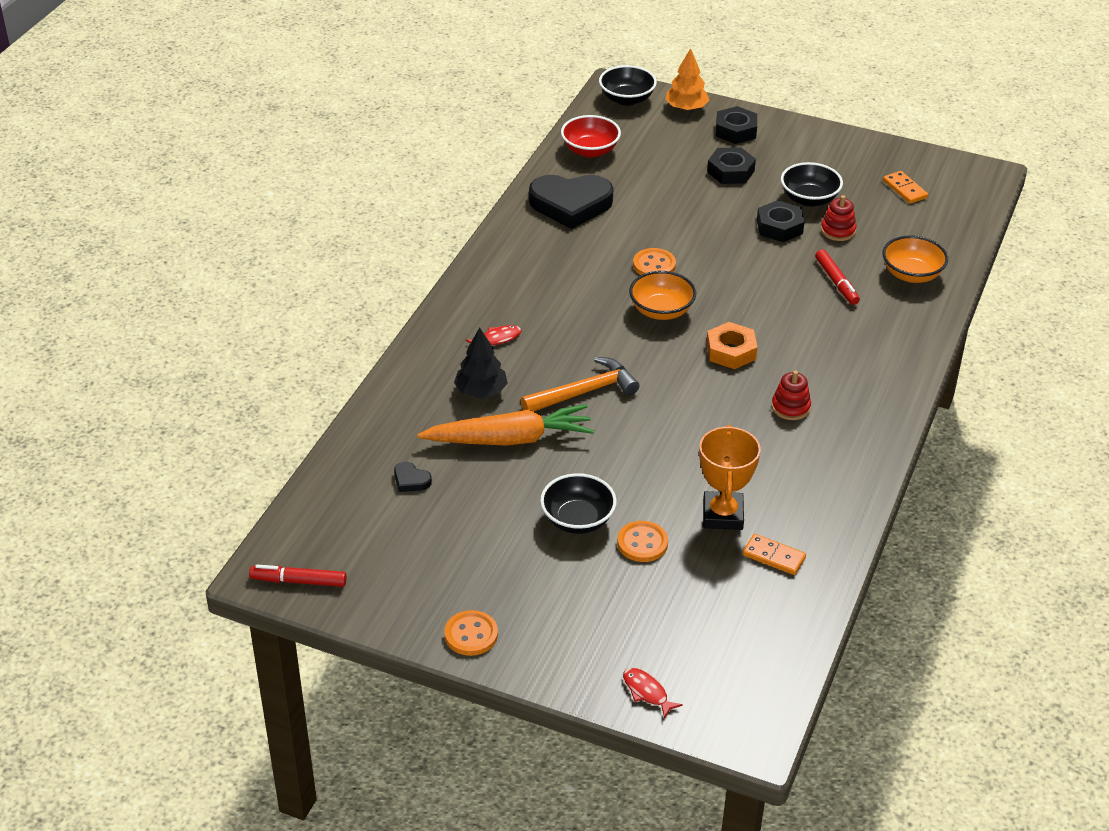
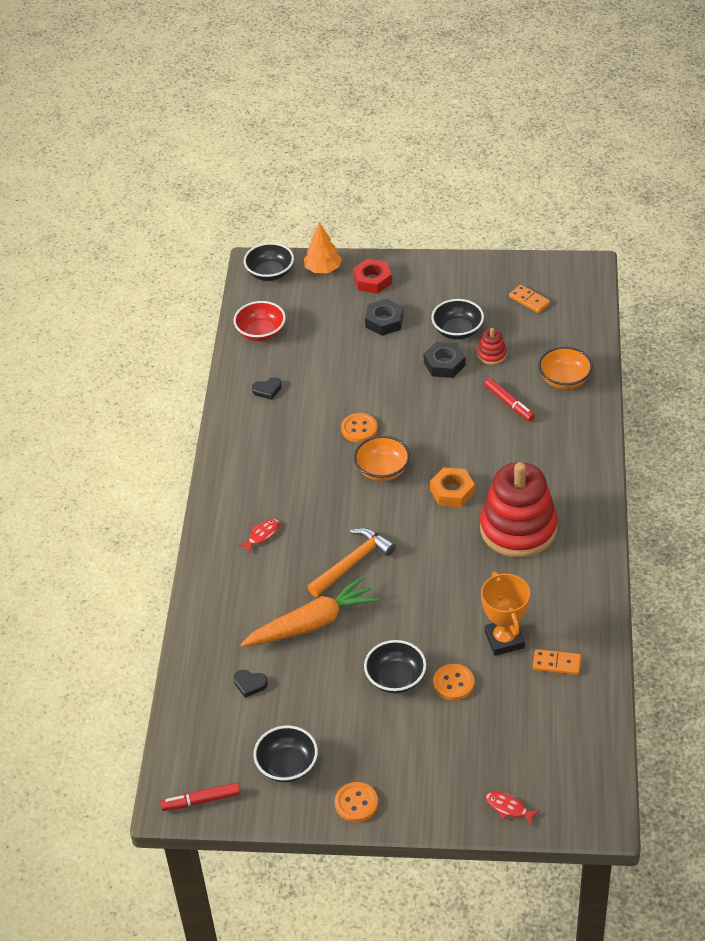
camera: 15 degrees left, 5 degrees up
black tree [454,327,508,398] -> none
black heart [529,175,613,229] -> black heart [252,377,282,400], size x0.41
black nut [716,106,757,144] -> red nut [353,259,392,294]
red stacking toy [772,371,811,420] -> red stacking toy [480,462,558,558], size x2.41
none -> black bowl [253,726,318,782]

